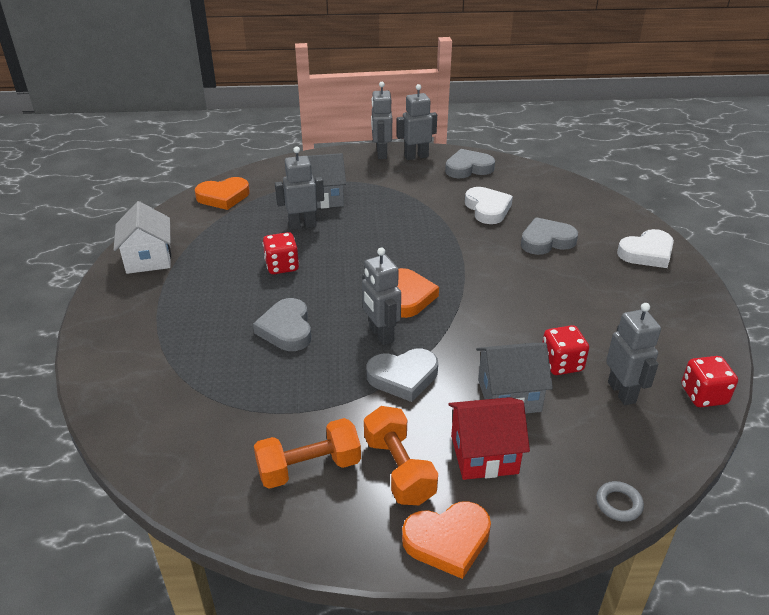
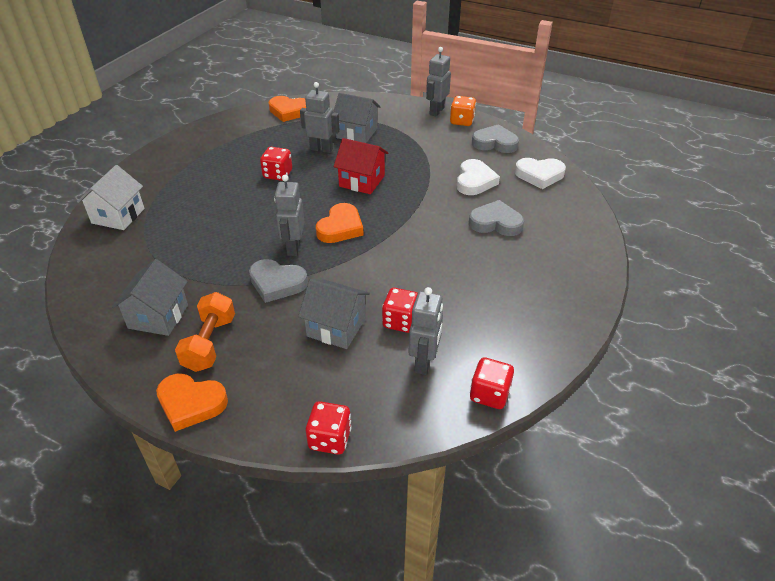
camera: 30 degrees right, 5 degrees up
white house [114,201,171,274] -> white house moved to [77,165,145,230]
grey heart [253,298,311,351] -> none
orange dumbbell [254,418,361,489] -> grey house [112,259,188,336]
grey robot [396,84,437,160] -> orange dice [450,96,476,126]
red house [448,397,530,480] -> red house moved to [334,138,388,194]
grey ring [596,481,644,522] -> red dice [306,401,352,455]
white heart [617,229,674,268] -> white heart moved to [515,158,566,189]

